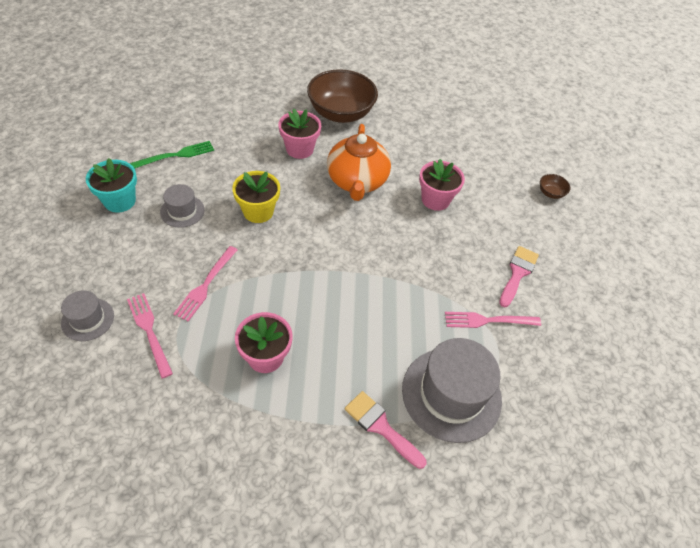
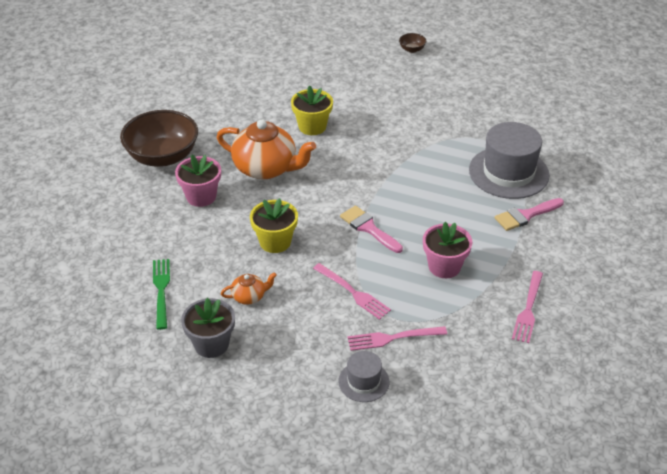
camera: 65 degrees left, 10 degrees down
turquoise flower pot [86,158,137,213] -> grey flower pot [181,297,235,358]
grey hat [160,184,205,228] -> orange teapot [221,272,277,305]
pink flower pot [419,159,465,211] -> yellow flower pot [291,85,333,135]
pink fork [445,312,541,328] -> pink fork moved to [512,271,543,343]
pink brush [499,246,539,307] -> pink brush moved to [340,206,403,253]
brown bowl [540,174,570,199] -> brown bowl moved to [399,33,426,53]

